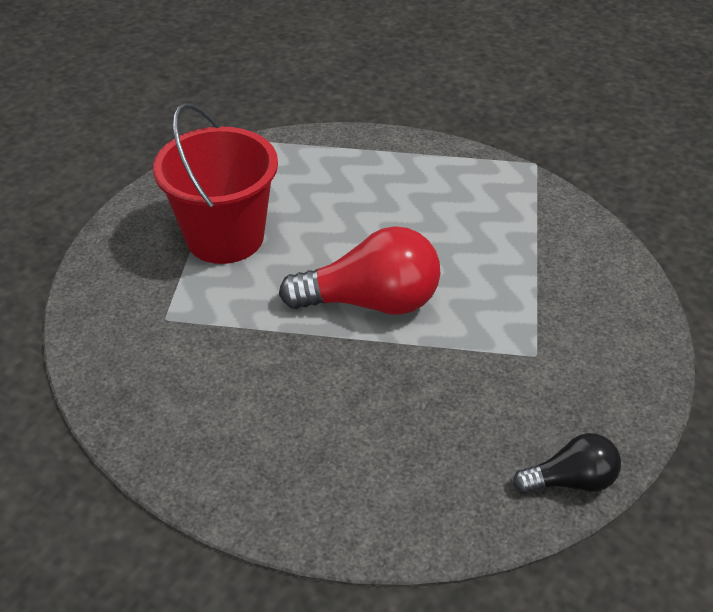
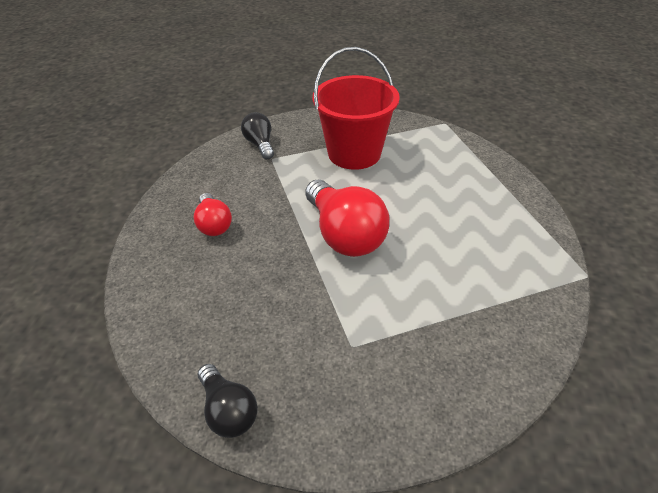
camera: 65 degrees right, 0 degrees up
none -> red light bulb [194,193,232,236]
none -> black light bulb [241,112,274,159]

